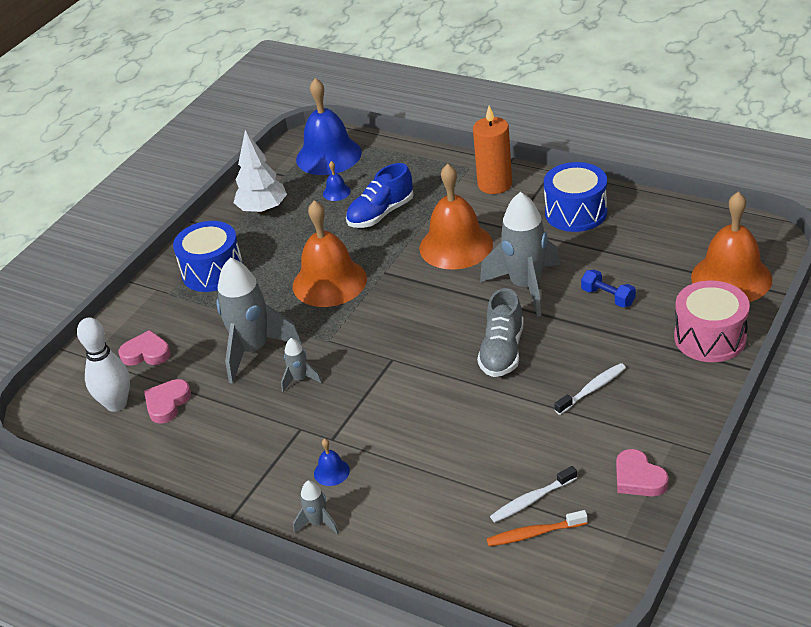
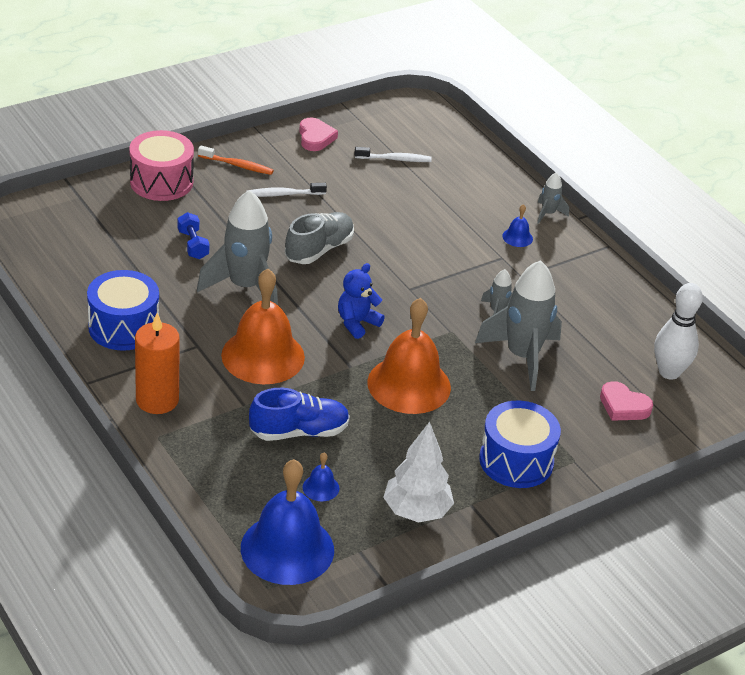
camera: 160 degrees left, 0 degrees up
pink heart [144,379,191,424] -> none
orange toothbrush [487,510,588,546] -> orange toothbrush moved to [198,146,274,175]
orange bell [691,192,772,302] -> none
none -> blue teddy bear [338,263,385,339]

